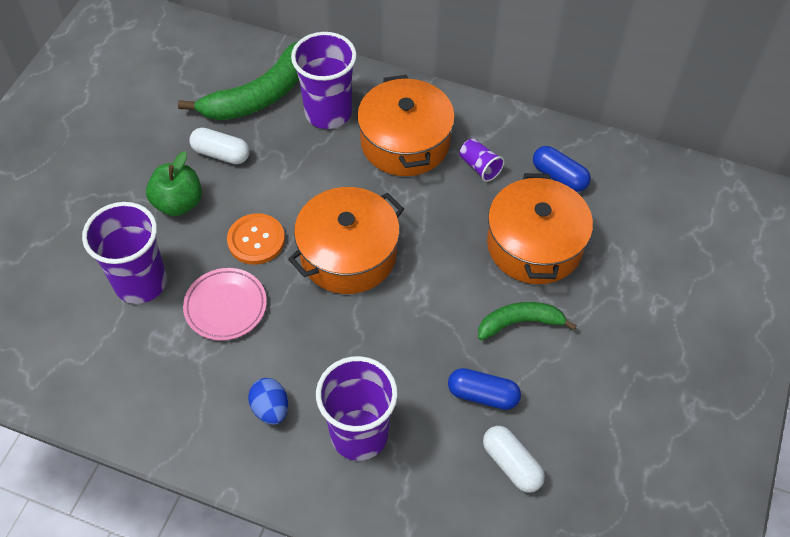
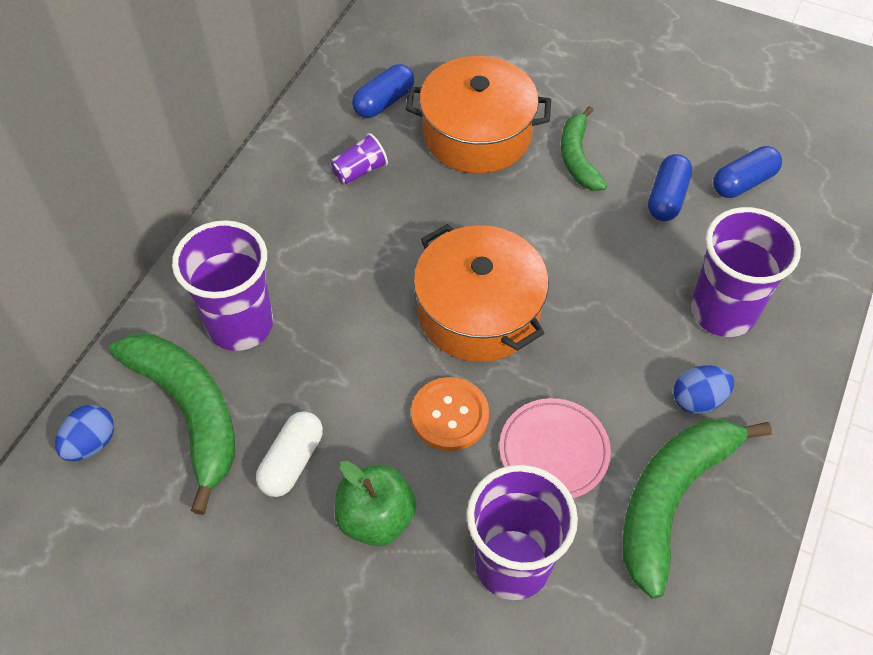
camera: 85 degrees left, 0 degrees up
orange pot [357,75,455,176] -> none
white capsule [483,426,545,493] -> blue capsule [713,146,782,198]
none -> blue egg [55,405,114,461]
none -> green banana [623,419,772,599]

